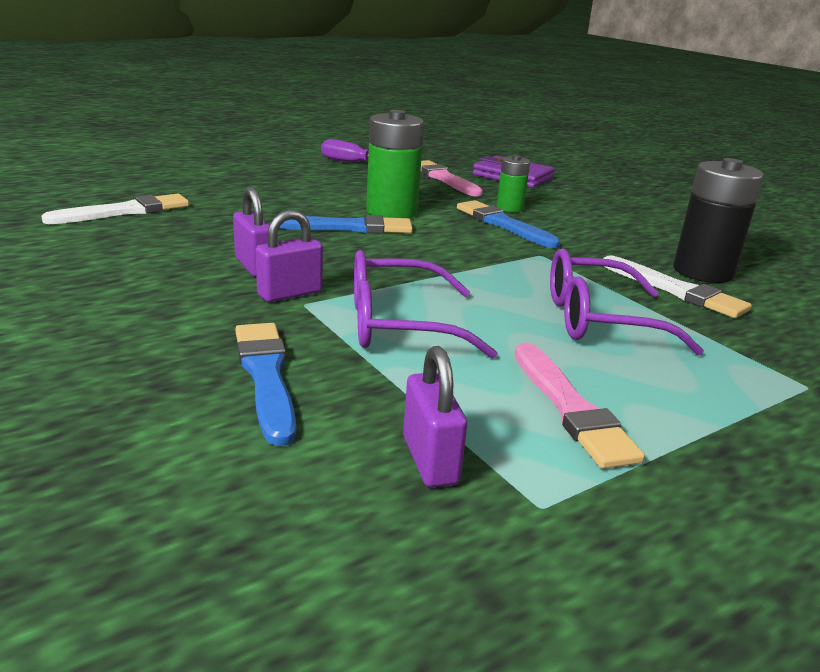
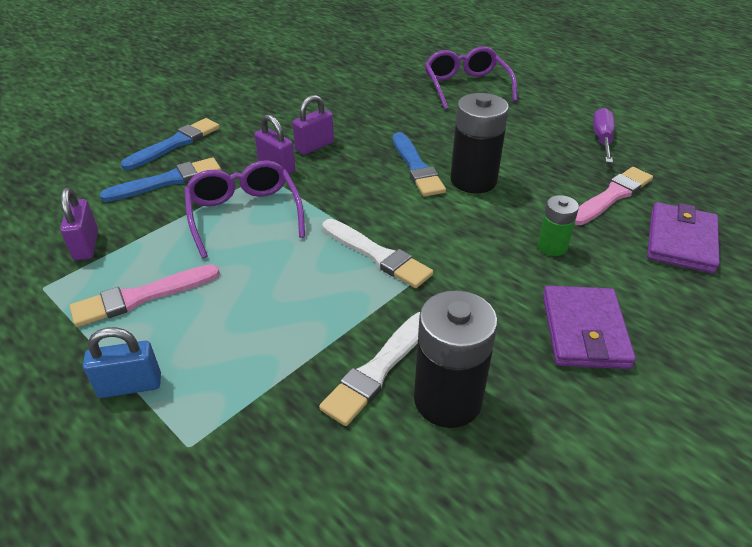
camera: 80 degrees right, 15 degrees up
white brush [41,194,189,224] -> white brush moved to [322,219,433,288]
green battery [366,110,424,218] -> black battery [450,93,509,193]
purple padlock [403,346,467,487] -> purple padlock turned 75 degrees counterclockwise [60,188,98,260]
blue brush [457,200,560,248] -> blue brush moved to [121,118,220,170]
purple glasses [550,249,704,355] -> purple glasses moved to [425,46,517,110]
none -> blue padlock [83,327,161,398]
none -> purple wallet [543,286,636,369]

